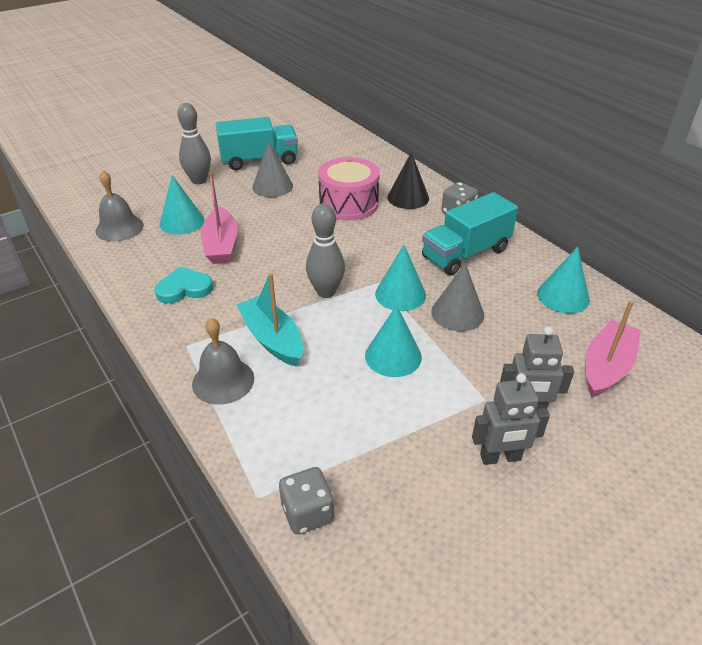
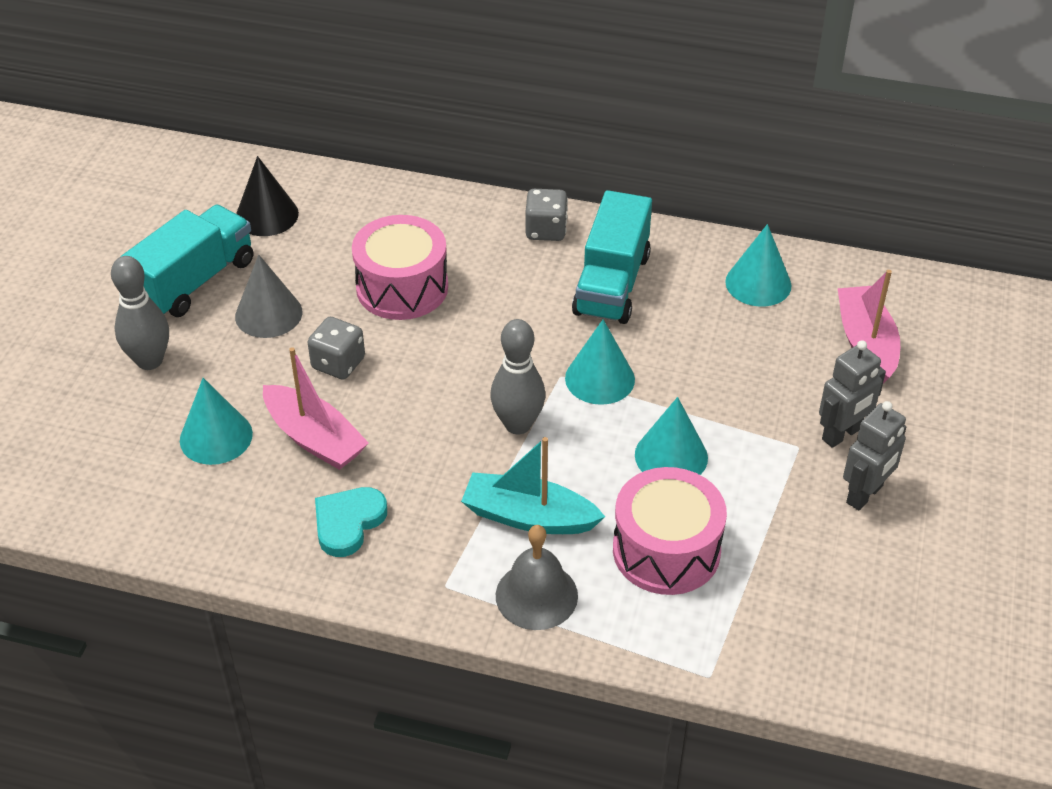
camera: 40 degrees left, 5 degrees up
grey bell [95,171,144,242] -> none
grey dice [279,467,334,535] -> grey dice moved to [307,317,365,379]
black cone [387,152,429,209] -> black cone moved to [236,156,299,236]
grey cone [431,263,484,331] -> none
none -> pink drum [613,467,727,595]

